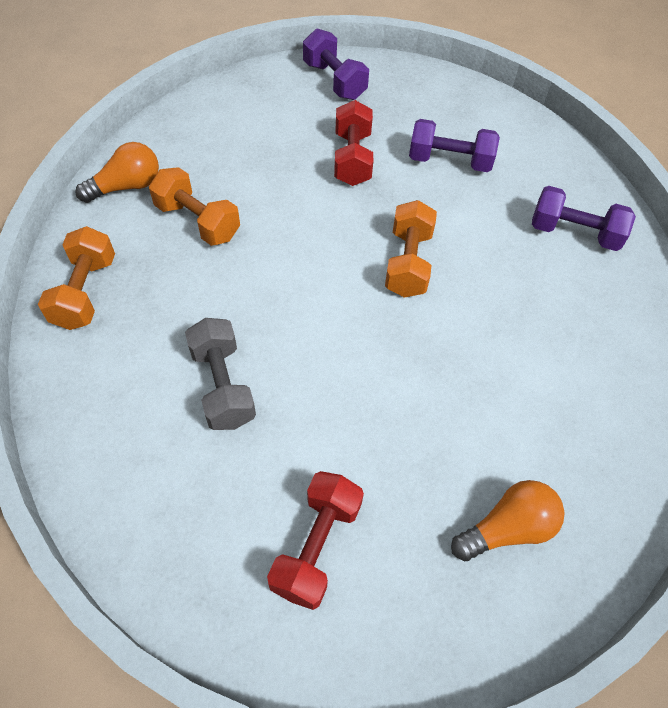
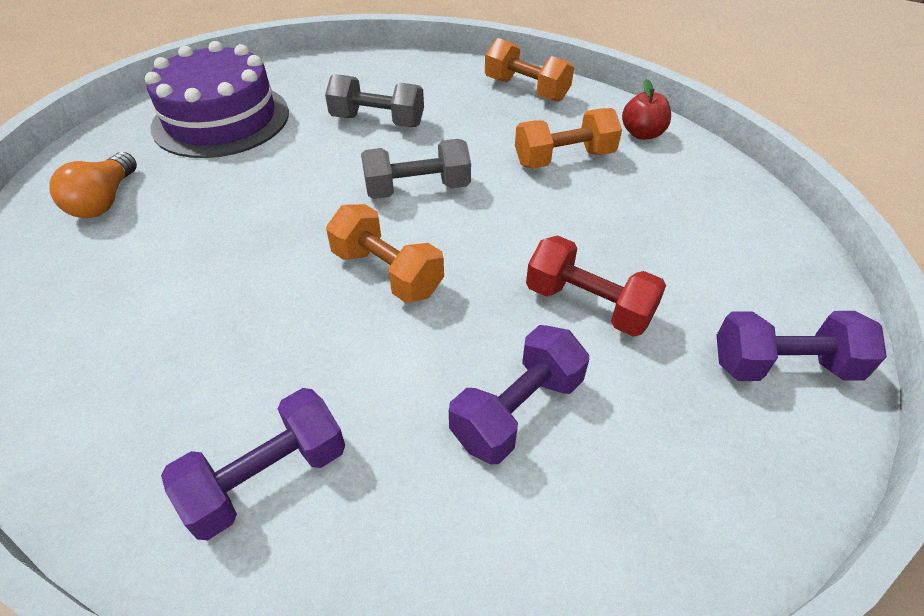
camera: 125 degrees right, 10 degrees down
orange light bulb [75,142,159,203] -> red apple [622,79,671,140]
red dumbbell [267,471,364,610] -> purple cake [145,41,289,158]
none -> grey dumbbell [361,139,471,199]

